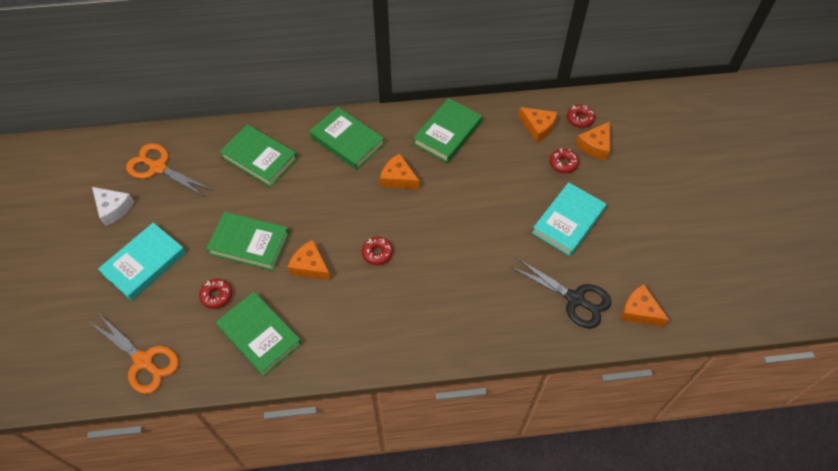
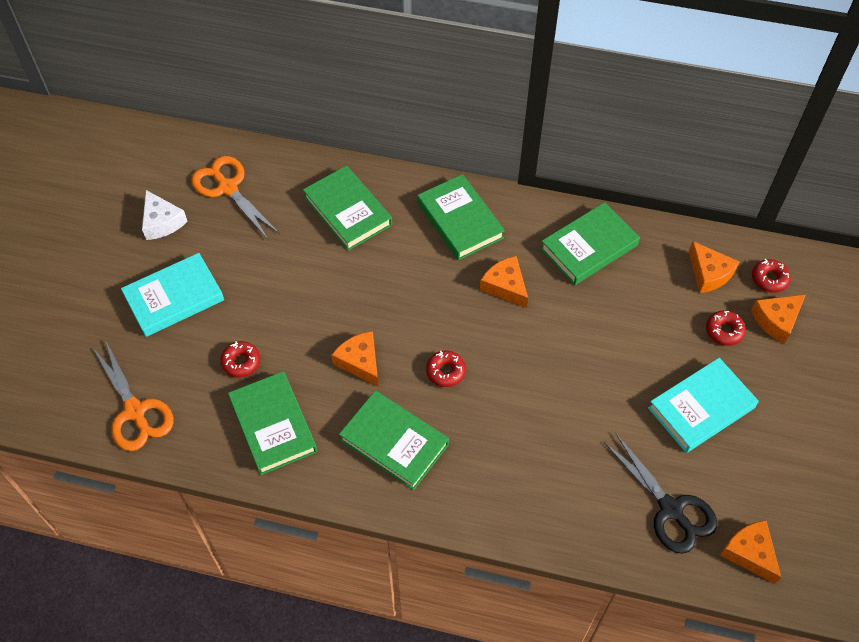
camera: 20 degrees right, 0 degrees up
green book [206,212,290,271] -> green book moved to [339,390,449,490]

